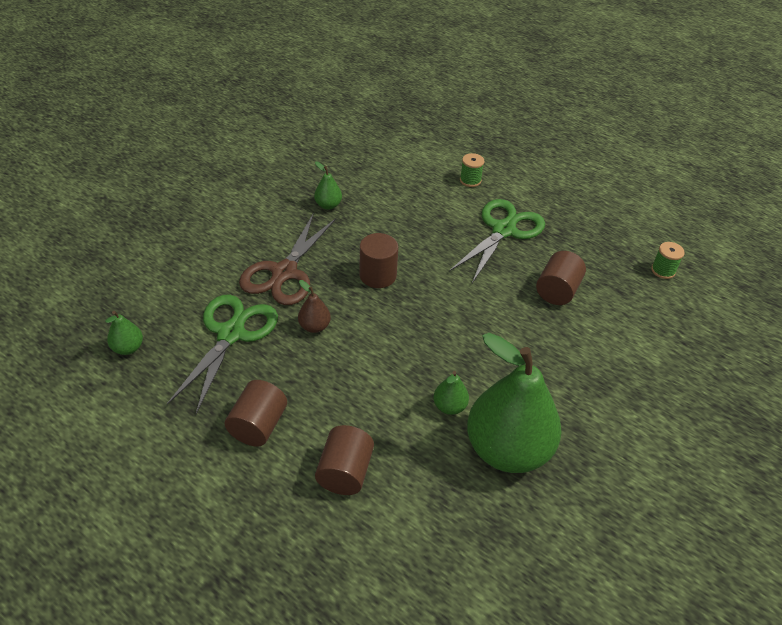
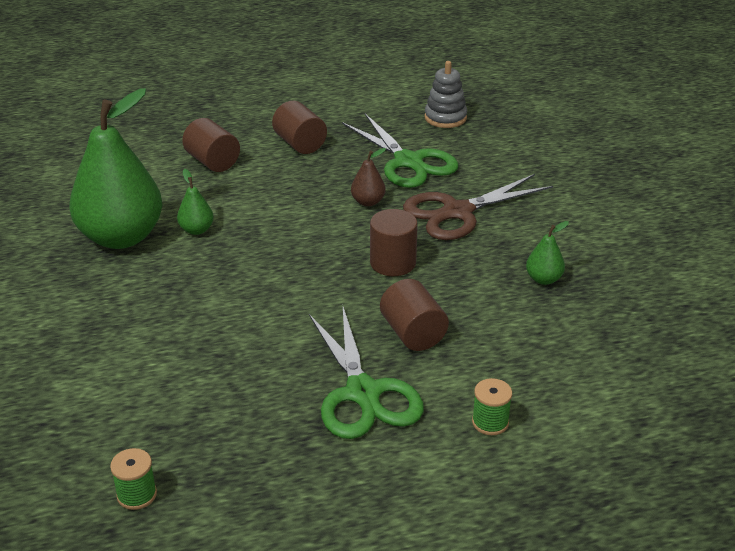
camera: 130 degrees right, 10 degrees down
green pear [105,311,143,355] -> grey stacking toy [424,61,467,128]
brown scissors [239,213,336,305] -> brown scissors turned 90 degrees counterclockwise [403,174,553,240]
brown cylinder [536,251,586,305] -> brown cylinder moved to [380,279,449,351]

